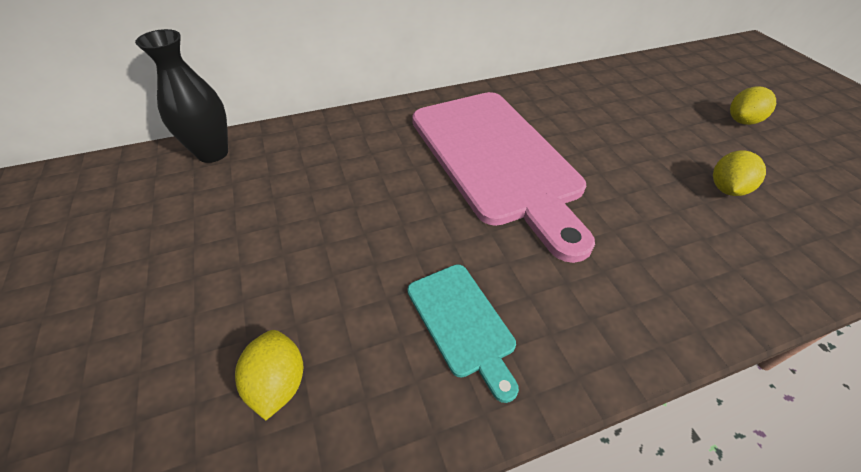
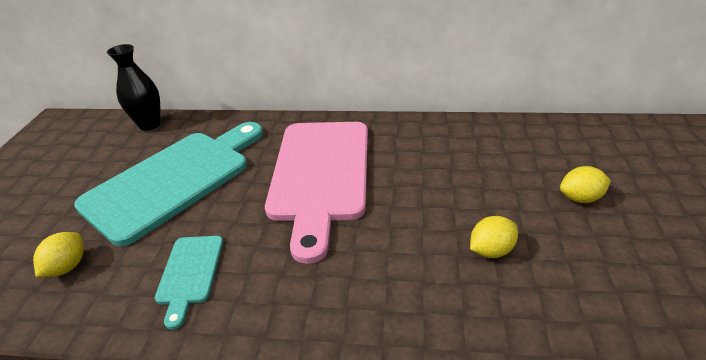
camera: 30 degrees right, 10 degrees down
none -> turquoise cutting board [74,122,263,246]

